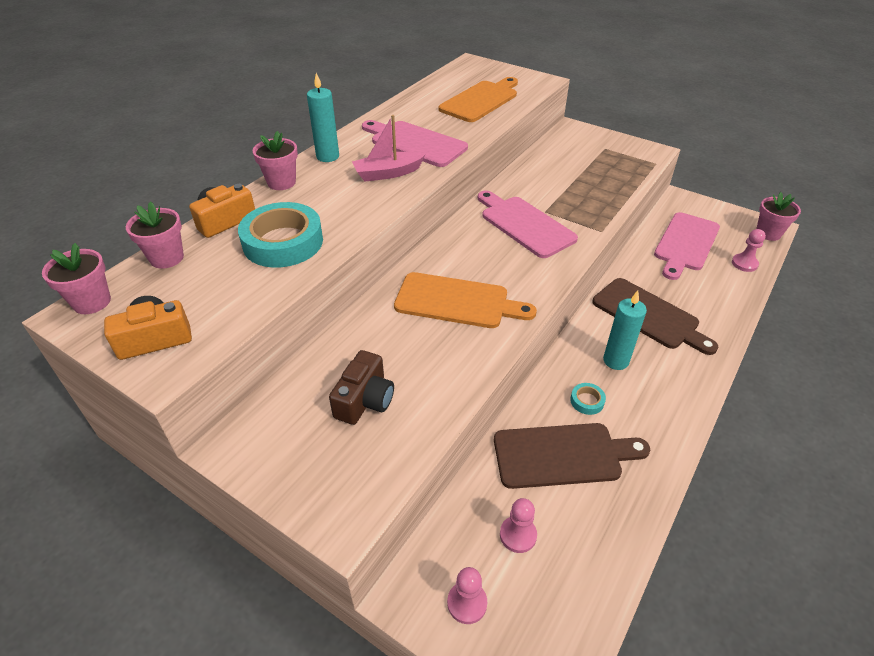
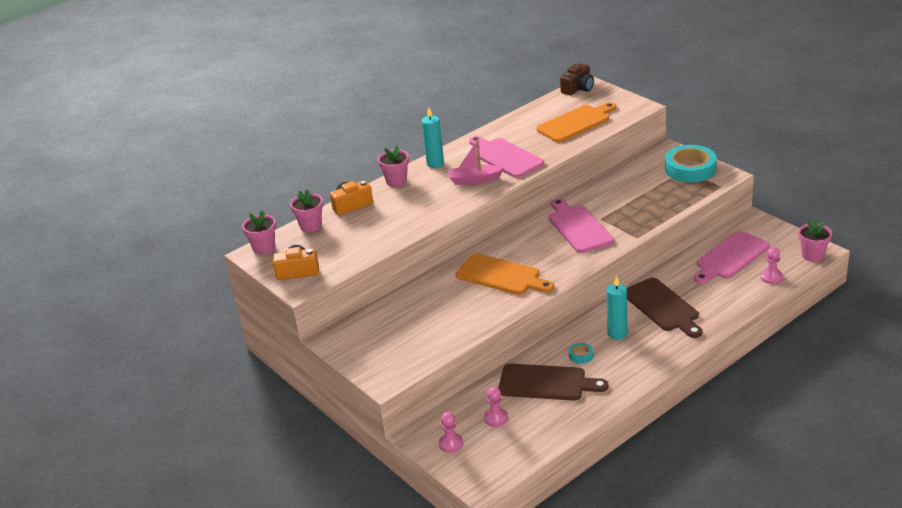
camera: 20 degrees right, 10 degrees down
turquoise tape [238,202,323,268] -> turquoise tape moved to [665,145,717,183]
brown camera [329,350,394,425] -> brown camera moved to [560,63,594,95]

